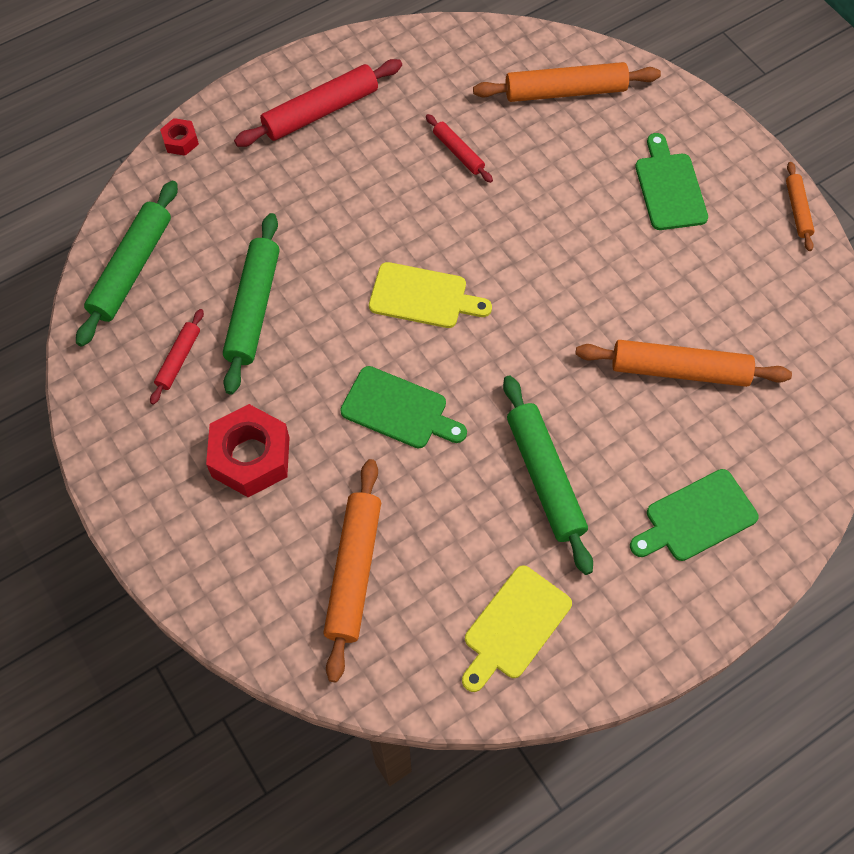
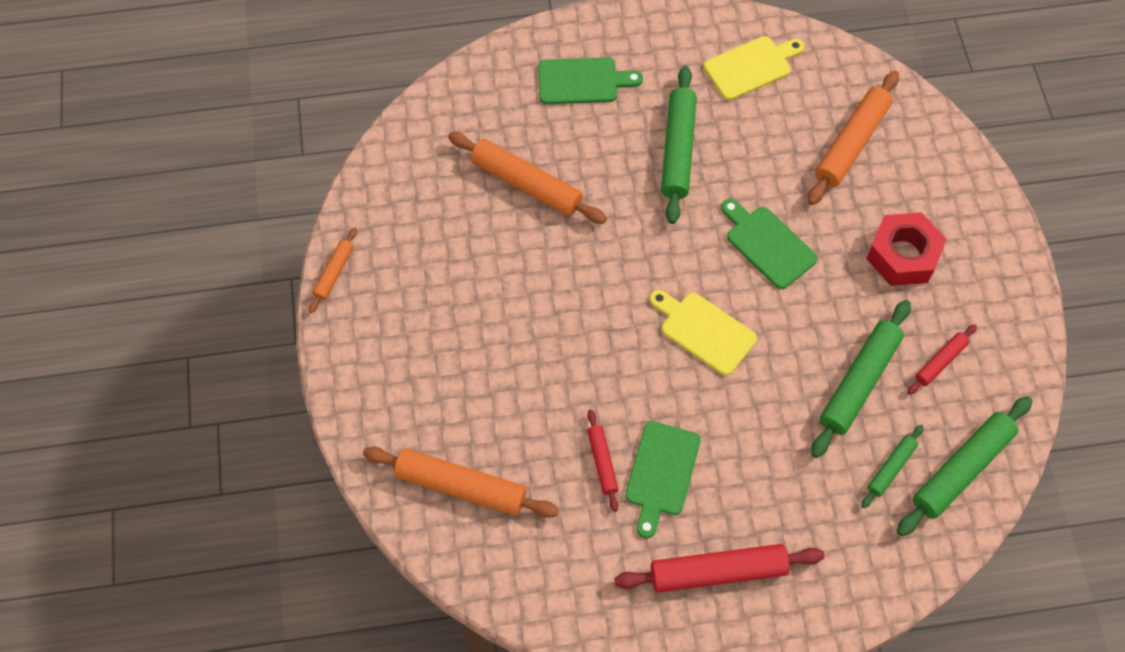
camera: 155 degrees left, 0 degrees up
red nut [160,118,199,156] -> none
green cutting board [635,133,708,230] -> green cutting board moved to [625,421,701,538]
none -> green rolling pin [861,425,924,508]

